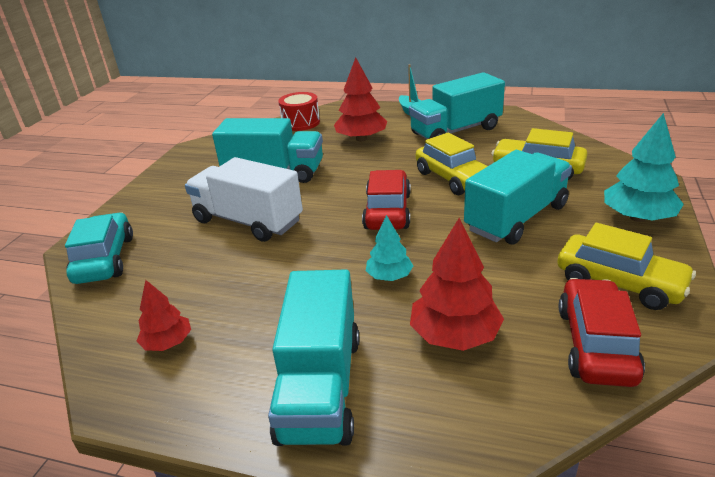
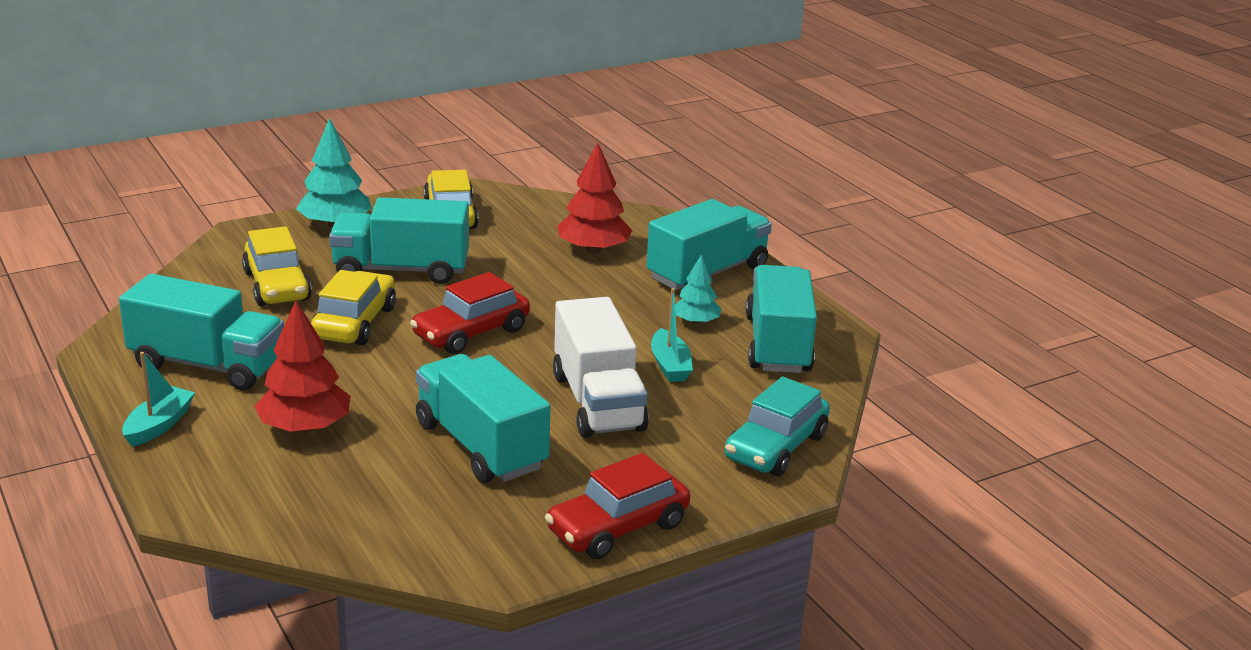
camera: 140 degrees left, 5 degrees down
red tree [137,280,191,351] -> turquoise truck [745,265,817,373]
red drum [278,92,320,131] -> none
turquoise tree [366,215,413,281] -> turquoise tree moved to [675,255,721,325]
red car [559,278,645,387] -> red car moved to [545,453,690,559]
none -> turquoise boat [651,288,693,382]

